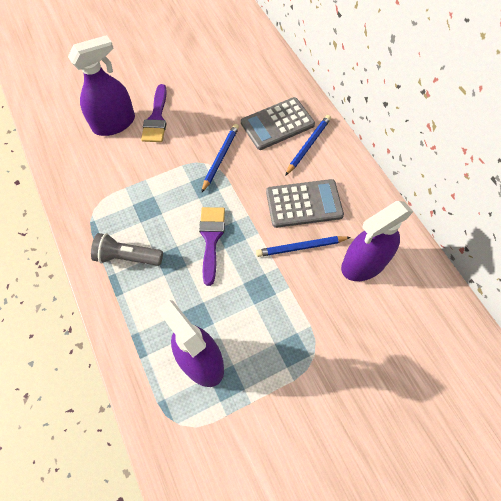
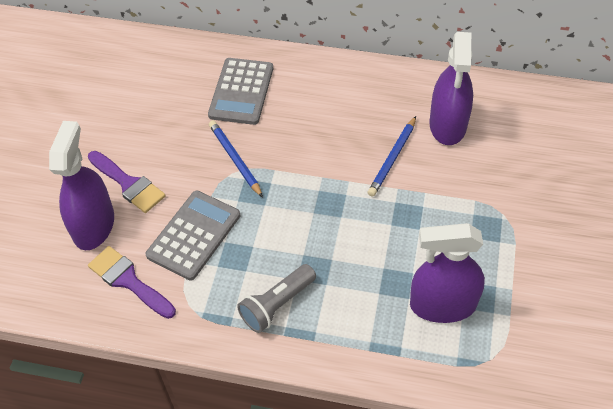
camera: 50 degrees left, 10 degrees down
purple brush [199,207,225,286] -> purple brush moved to [88,246,176,319]
grey calculator [266,179,344,228] -> grey calculator moved to [145,191,240,281]
blue pencil [285,115,331,176] -> none

